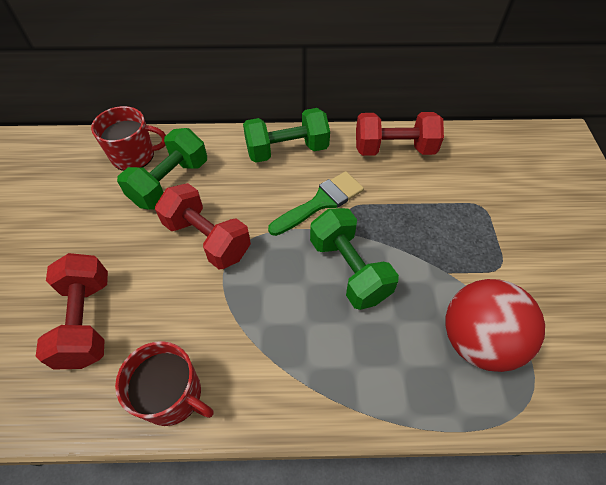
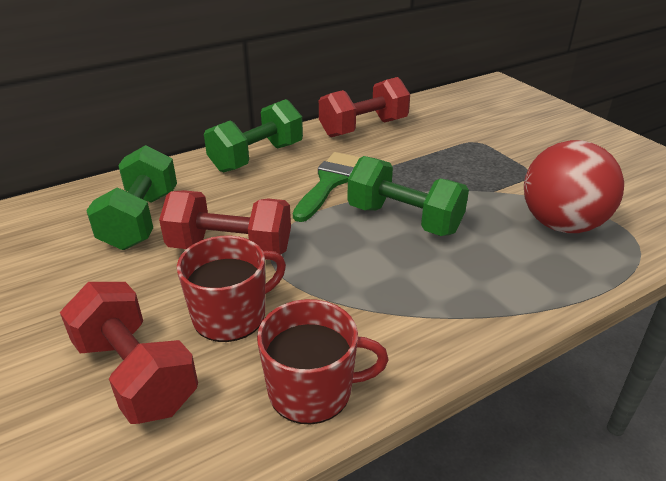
camera: 30 degrees left, 20 degrees down
red mug [91,106,166,171] -> red mug moved to [177,236,286,342]

